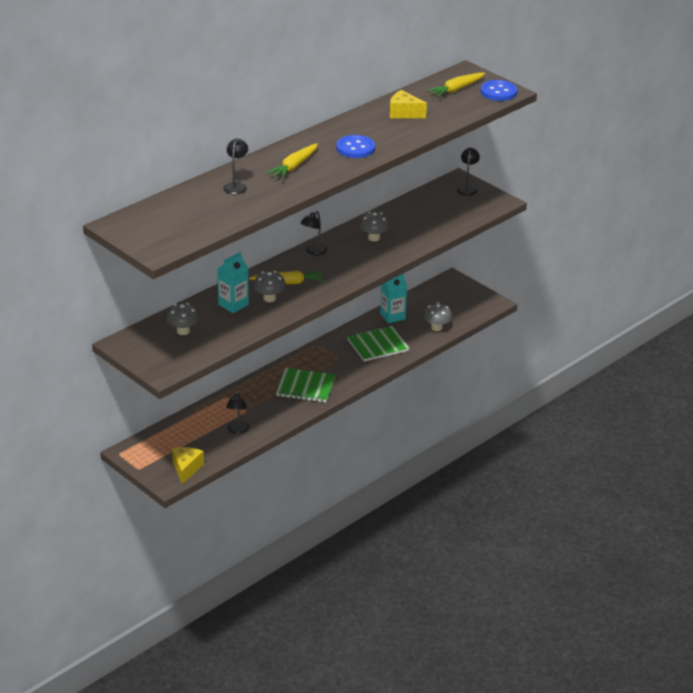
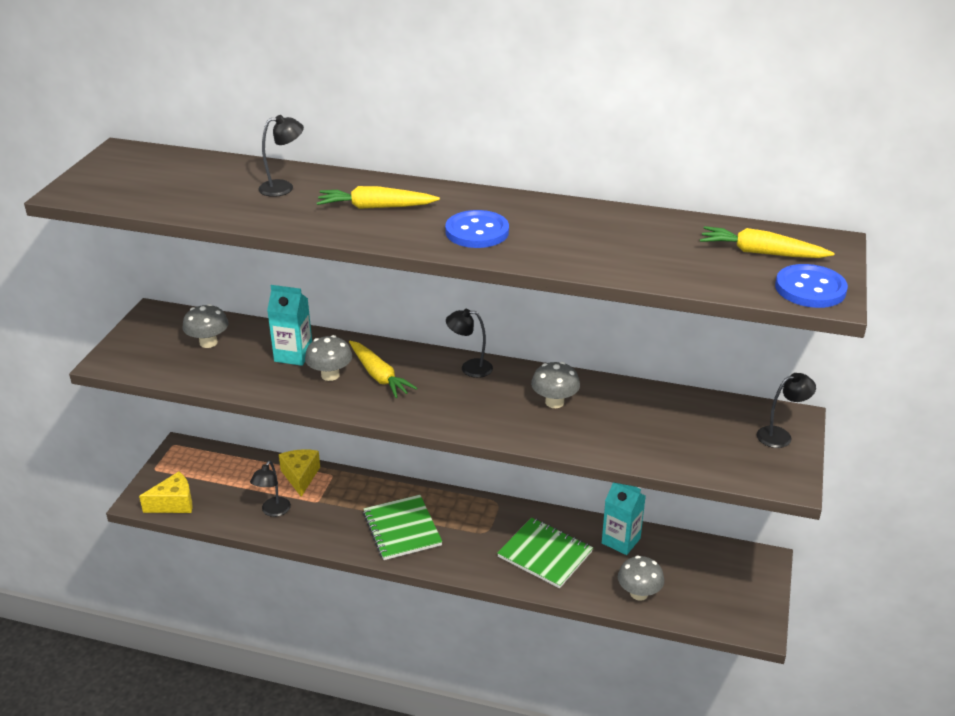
camera: 60 degrees right, 0 degrees up
black lamp [226,391,249,434] -> black lamp turned 45 degrees counterclockwise [250,461,291,517]
yellow cheese [390,90,427,118] -> yellow cheese moved to [279,449,320,497]

